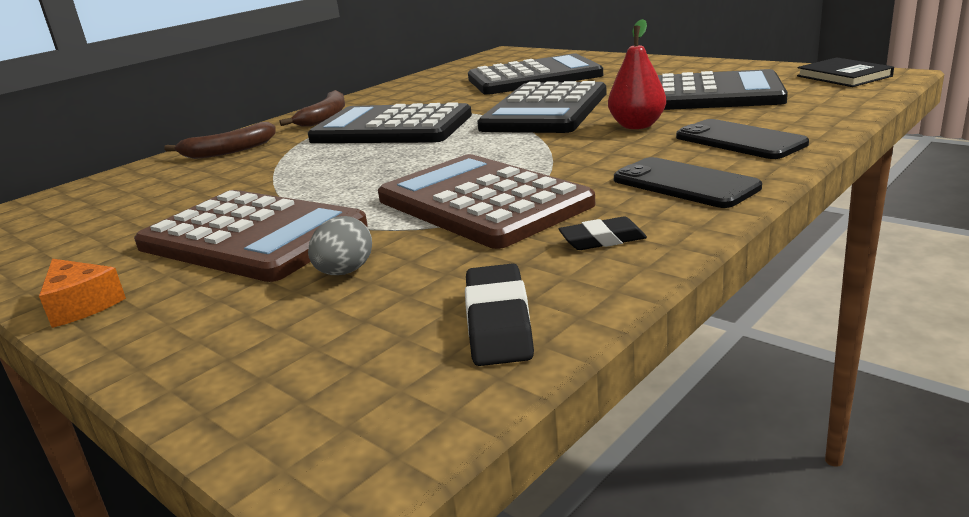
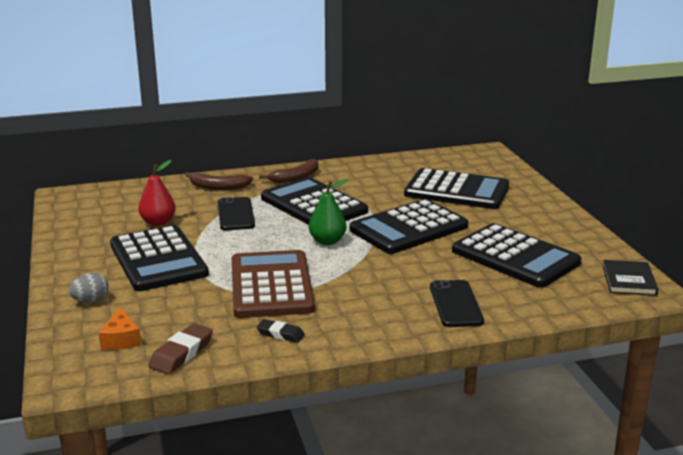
camera: 30 degrees right, 0 degrees up
orange cheese [39,259,126,328] -> orange cheese moved to [99,307,141,350]
brown calculator [134,190,368,282] -> black calculator [110,225,209,291]
grey egg [308,216,372,275] -> grey egg moved to [69,273,108,302]
black eraser [465,263,534,366] -> brown eraser [149,323,213,374]
red pear [608,19,666,129] -> red pear moved to [138,160,176,226]
black phone [614,157,762,208] -> black phone moved to [218,197,255,230]
none -> green pear [309,179,348,245]

